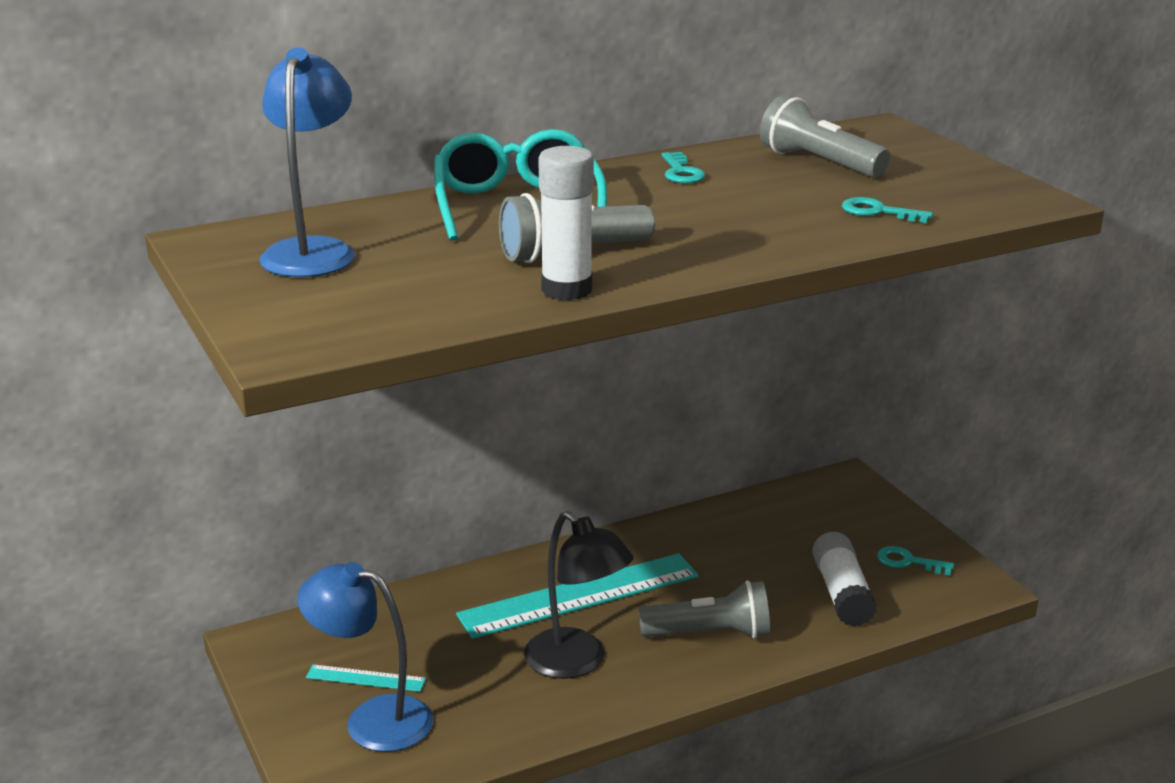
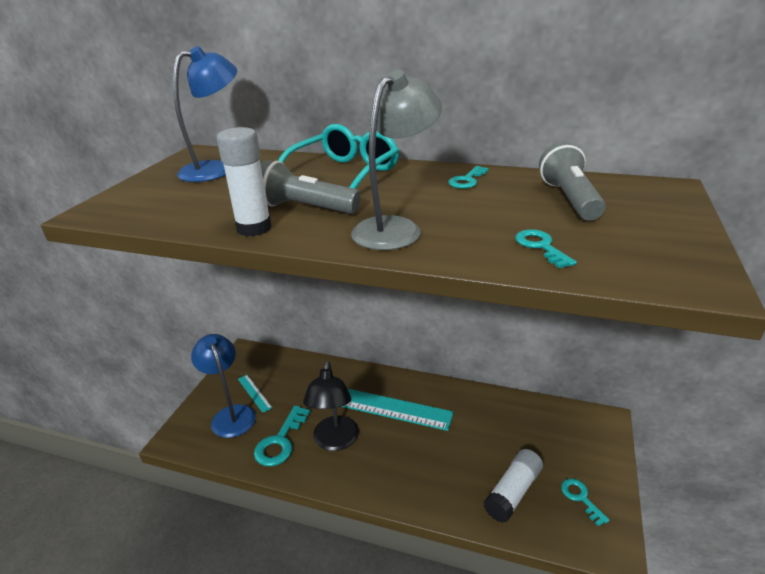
camera: 45 degrees right, 5 degrees up
grey flashlight [638,581,770,639] -> none
none -> turquoise key [254,406,310,467]
none -> grey lamp [351,70,442,250]

